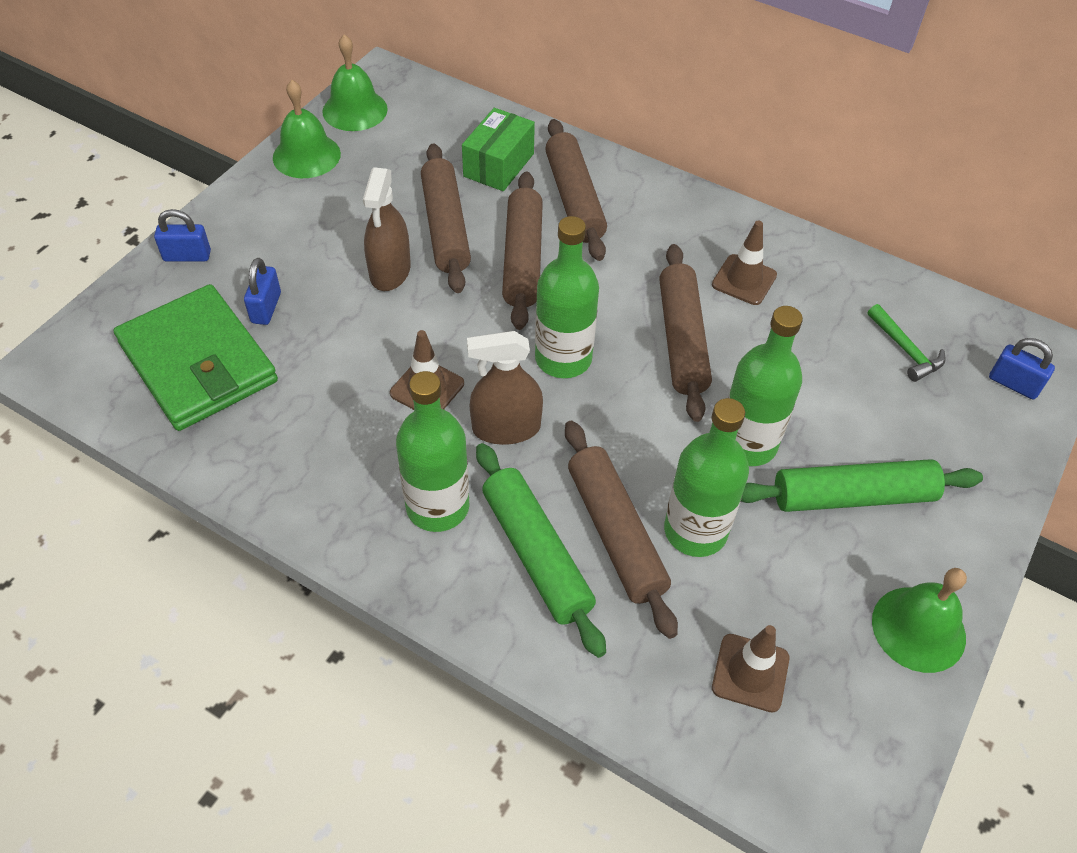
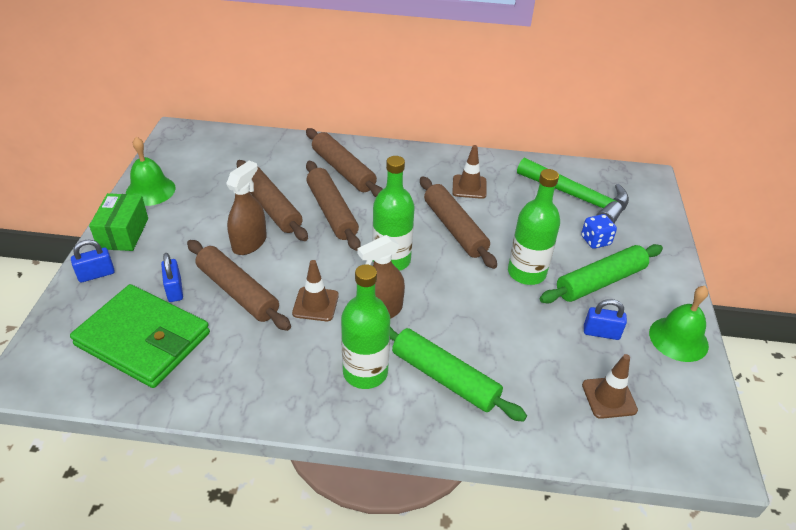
camera: 25 degrees left, 10 degrees down
green bell [322,34,388,131] -> none
brown spray bottle [363,167,411,291] -> brown spray bottle turned 135 degrees counterclockwise [226,161,267,255]
green box [462,108,535,191] -> green box moved to [89,193,148,251]
brown rolling pin [565,420,678,639] -> brown rolling pin moved to [187,240,291,331]
green bottle [664,398,749,557] -> none
green hammer [868,304,946,382] -> green hammer [517,158,629,223], size x2.01
blue padlock [989,338,1055,399] -> blue padlock moved to [584,299,627,340]
none -> blue dice [581,214,617,249]

